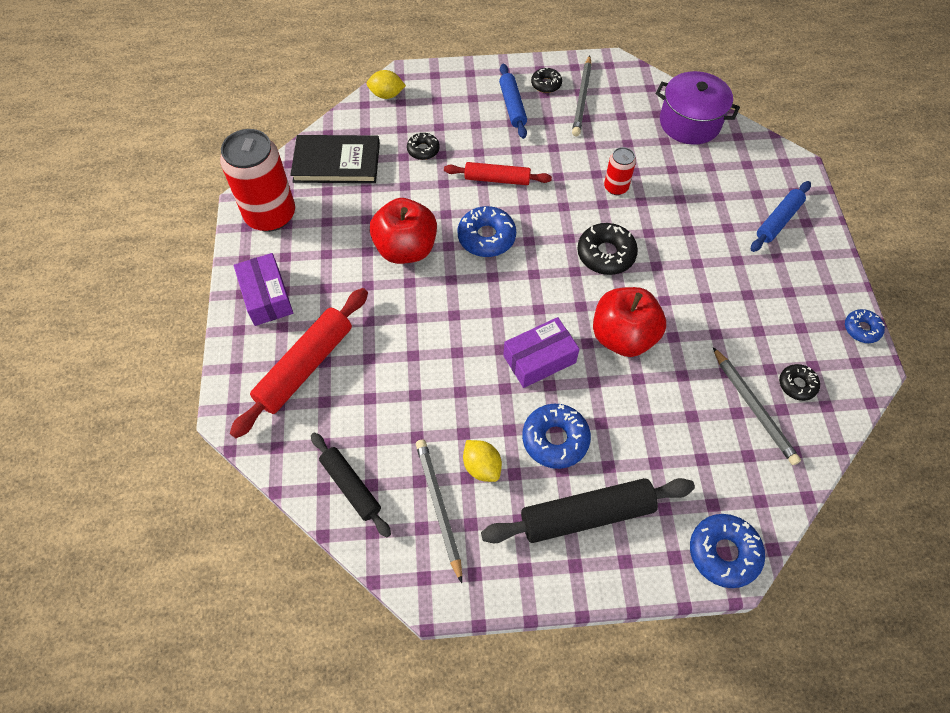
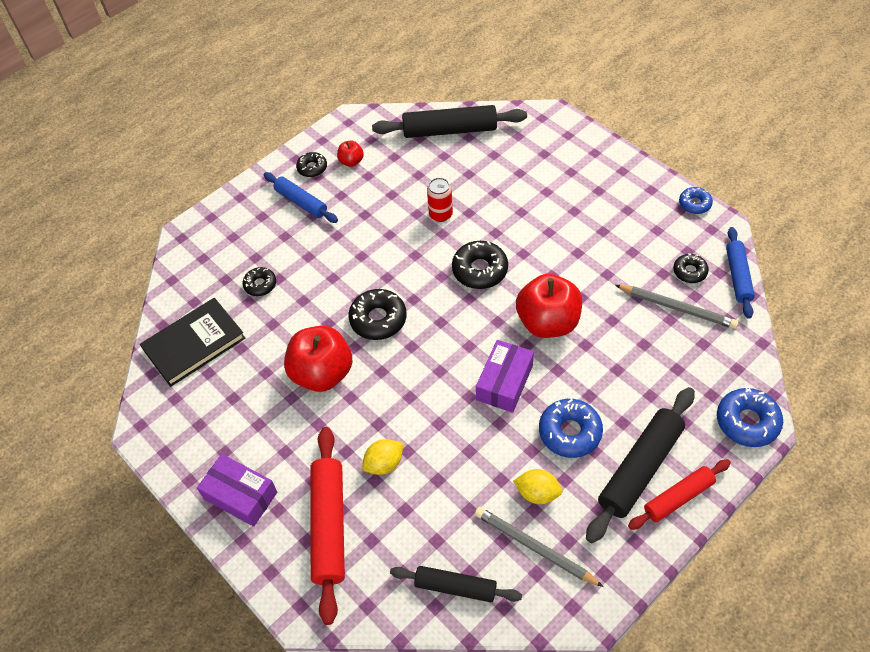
camera: 35 degrees left, 5 degrees down
red can [220,129,295,232] -> none
yellow lemon [366,70,406,99] -> yellow lemon moved to [362,439,404,475]
red rolling pin [444,162,552,185] -> red rolling pin moved to [628,459,731,530]
blue donut [458,206,516,257] -> black donut [349,289,407,340]
grey pencil [572,55,592,136] -> red apple [337,141,364,167]
purple pot [656,71,740,145] -> black rolling pin [372,105,527,138]
blue rolling pin [751,181,811,252] -> blue rolling pin moved to [726,227,755,319]

